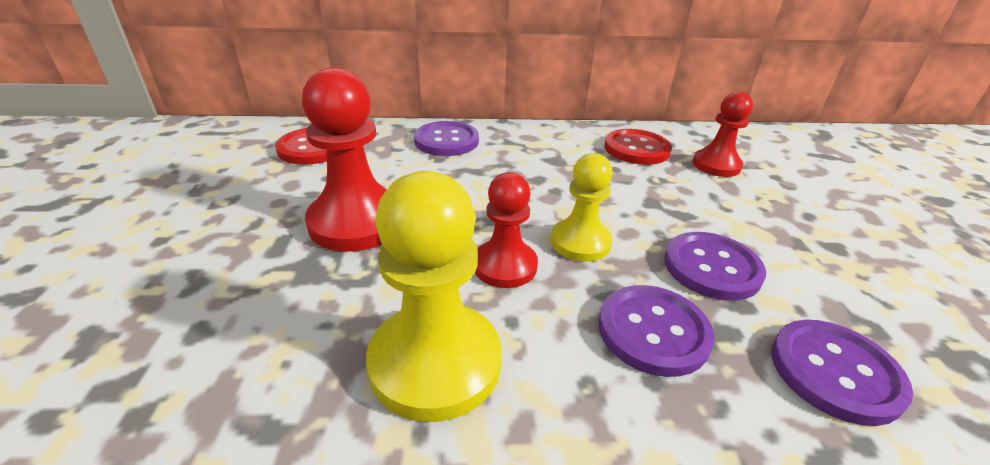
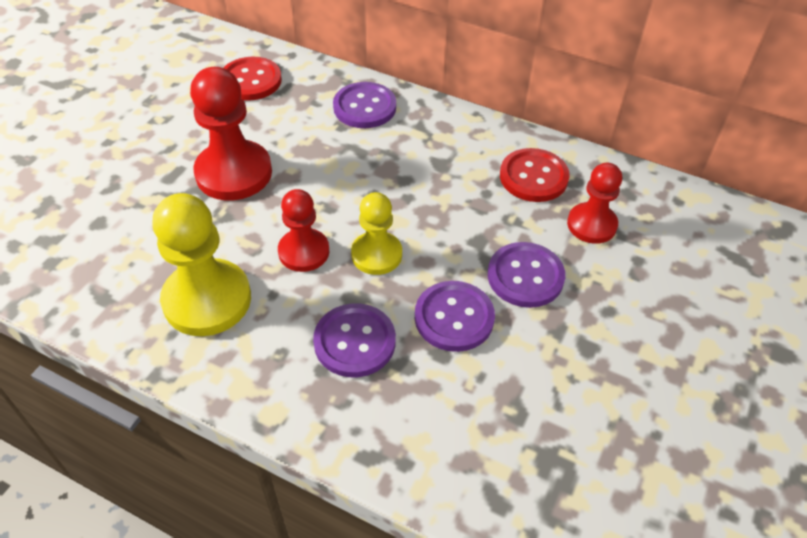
camera: 30 degrees right, 15 degrees up
purple button [771,320,913,426] -> purple button moved to [488,242,565,308]

